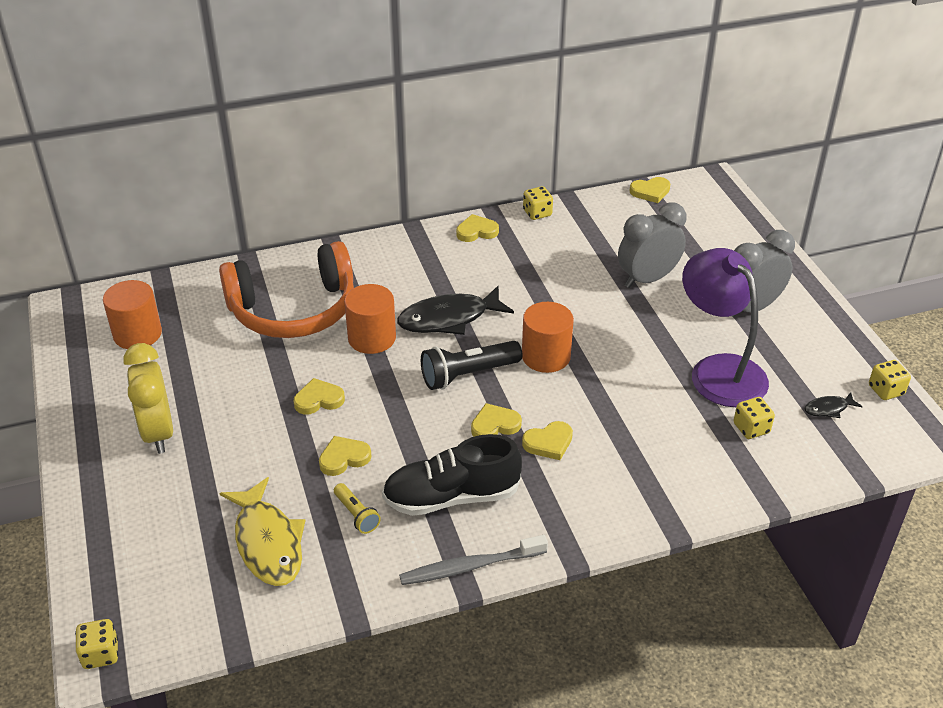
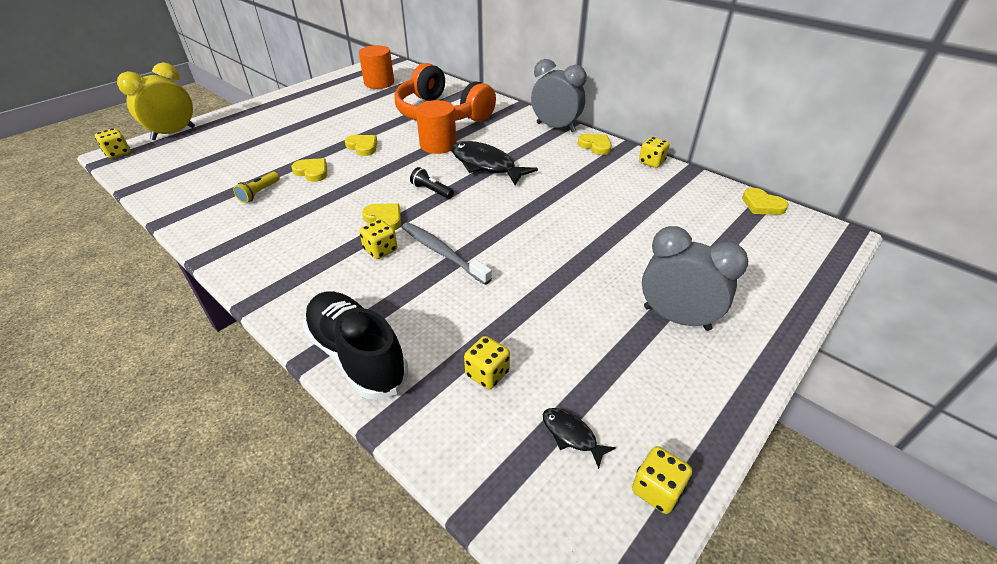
camera: 60 degrees right, 0 degrees up
yellow clock [124,343,173,454] -> yellow clock moved to [117,62,195,140]
yellow fish [219,477,305,586] -> none
black shoe [382,434,522,516] -> black shoe moved to [303,291,408,399]
grey toothbrush [399,535,548,585] -> grey toothbrush moved to [402,222,492,285]
black flashlight [421,341,522,390] -> black flashlight [410,167,454,199], size x0.56
orange cylinder [522,302,574,373] -> none
yellow heart [522,421,573,460] -> yellow dice [359,219,397,259]
grey clock [618,202,687,288] -> grey clock moved to [531,59,587,132]
purple lamp [682,248,769,407] -> none

